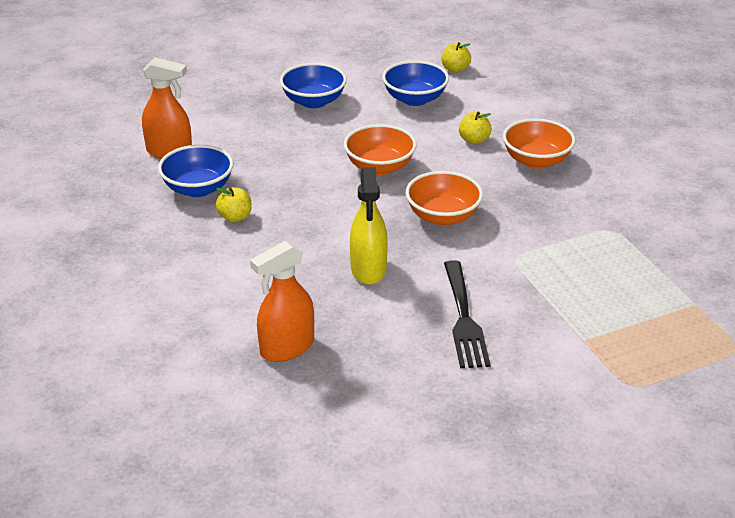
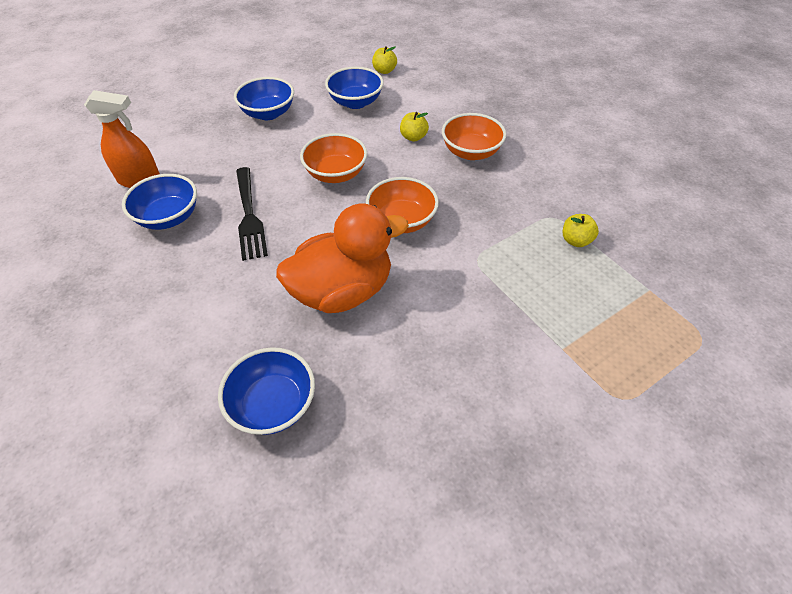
camera: 10 degrees left, 15 degrees up
yellow apple [216,187,252,222] -> yellow apple moved to [563,214,599,247]
orange spray bottle [250,241,314,362] -> blue bowl [218,347,315,435]
yellow spray bottle [350,167,388,285] -> orange duck [276,203,409,313]
black fork [444,260,491,368] -> black fork moved to [236,167,268,261]

